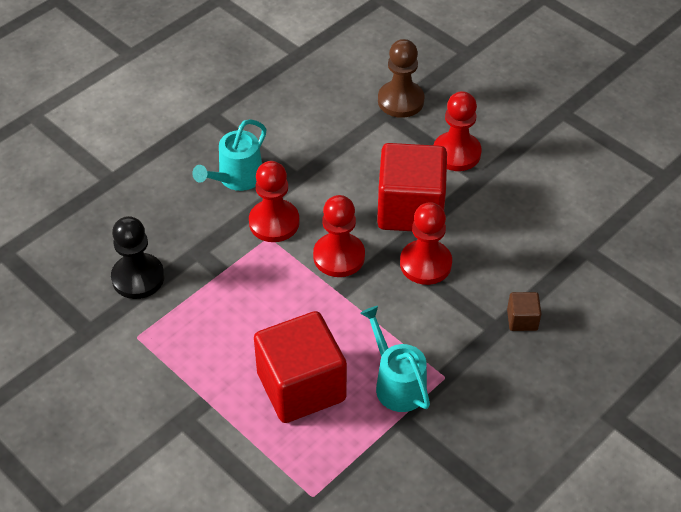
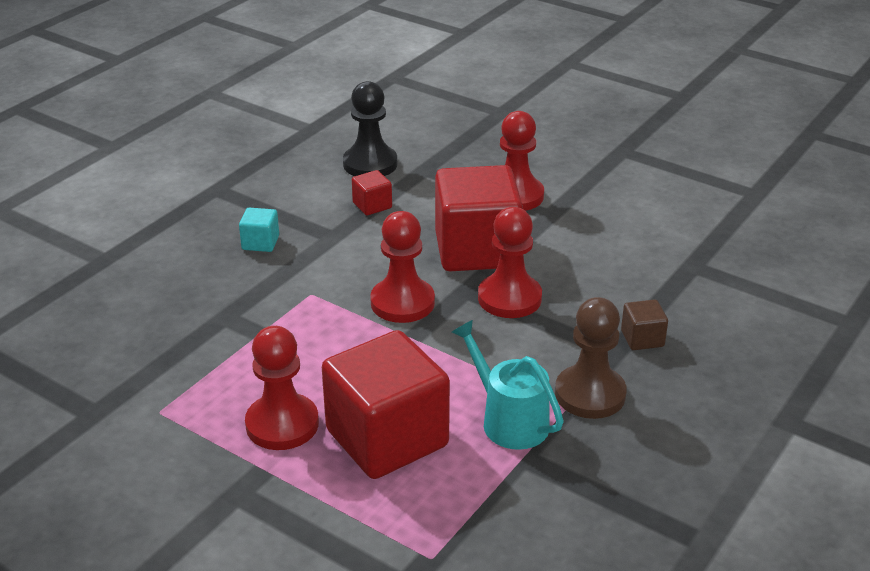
camera: 10 degrees left, 15 degrees down
black pawn [111,216,164,299] -> black pawn moved to [343,81,397,176]
turquoise watering can [192,119,266,191] -> turquoise cube [239,208,279,252]
red pawn [249,161,300,242] -> red pawn moved to [245,326,319,450]
brown pawn [378,39,424,118] -> brown pawn moved to [555,297,627,419]
none -> red cube [352,170,392,215]

